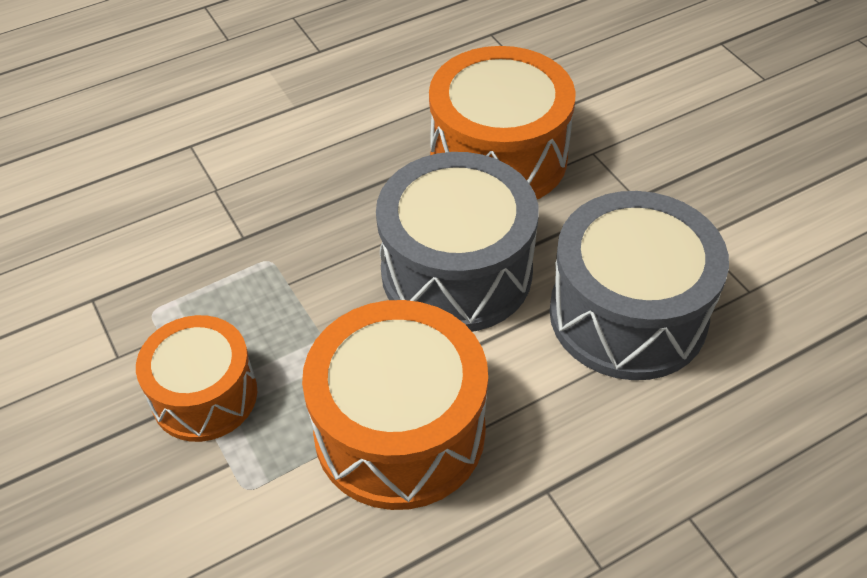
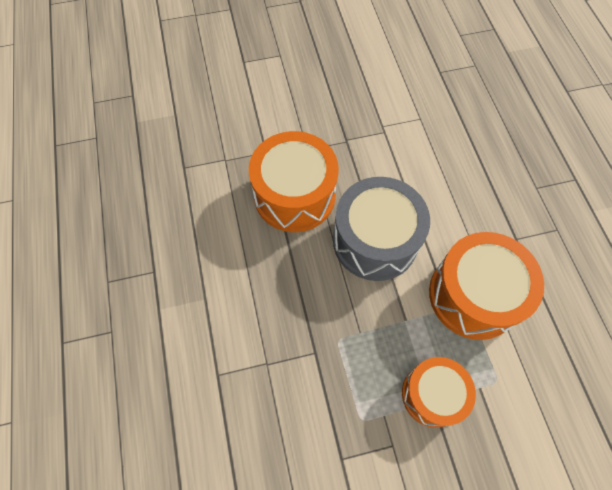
camera: 75 degrees left, 15 degrees up
grey drum [549,191,729,380] -> none

